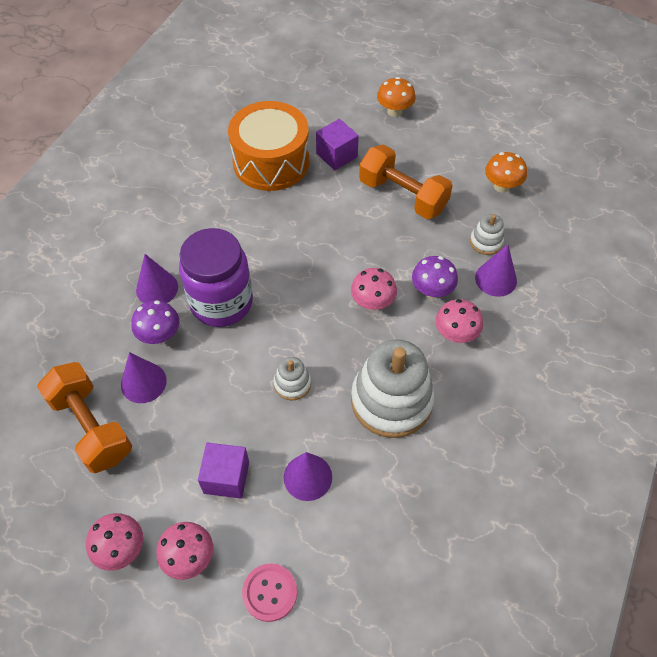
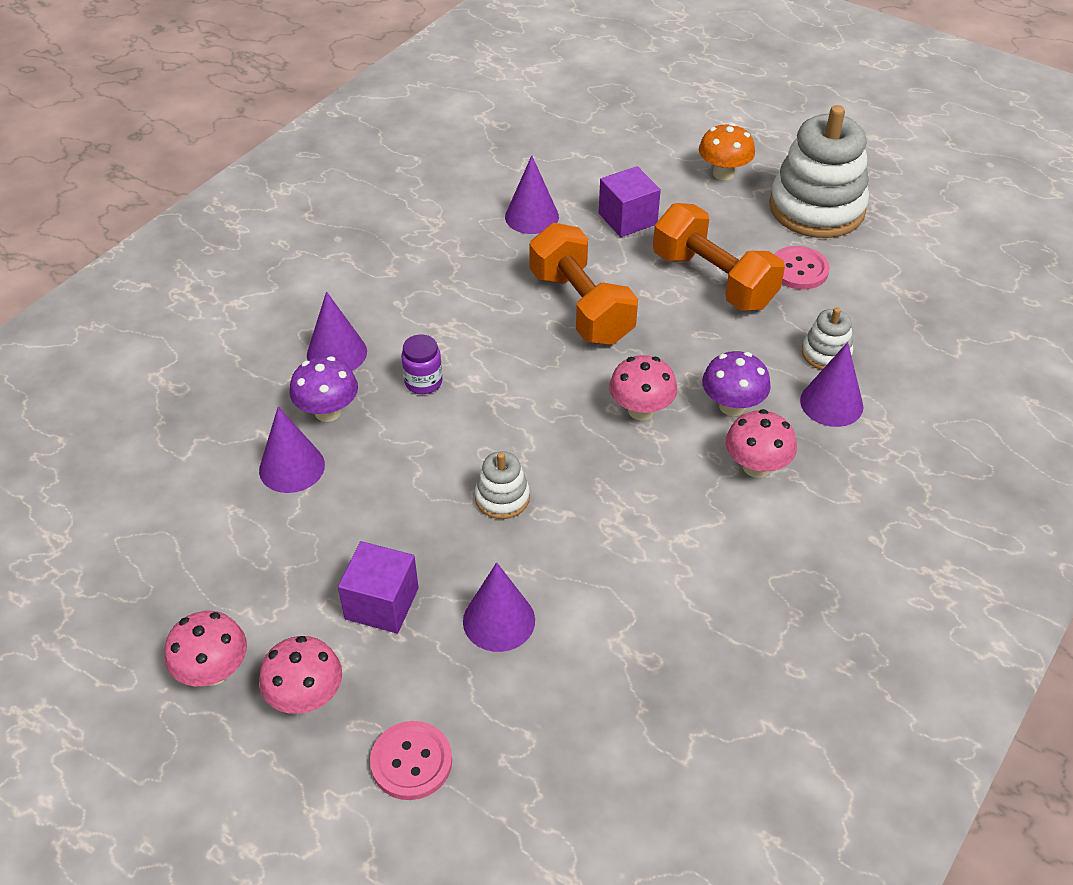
camera: 10 degrees right, 10 degrees down
orange dumbbell [37,362,132,473] -> orange dumbbell moved to [529,223,638,345]
purple jar [179,228,253,327] -> purple jar [401,335,442,394], size x0.42
orange drum [228,101,309,191] -> purple cone [505,155,559,234]
white stacking toy [351,339,435,438] -> white stacking toy moved to [769,105,869,238]
orange mushroom [485,152,527,193] -> none
none -> pink button [774,246,830,289]

